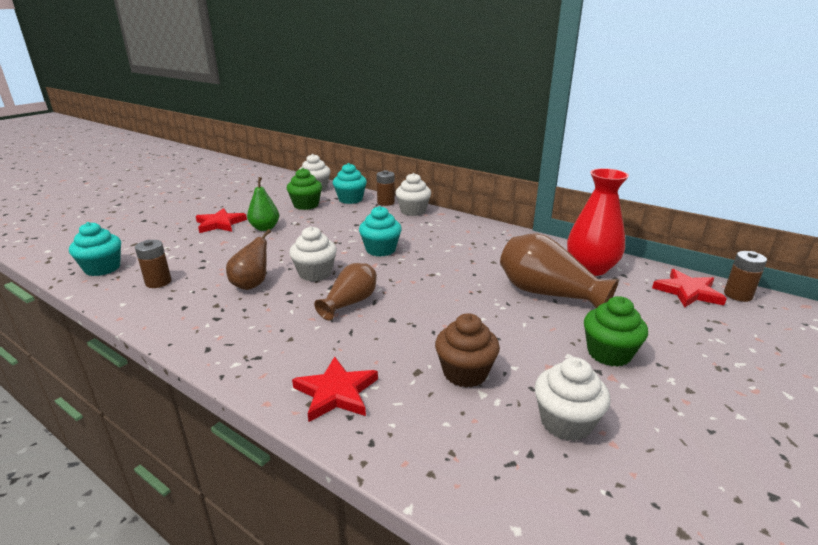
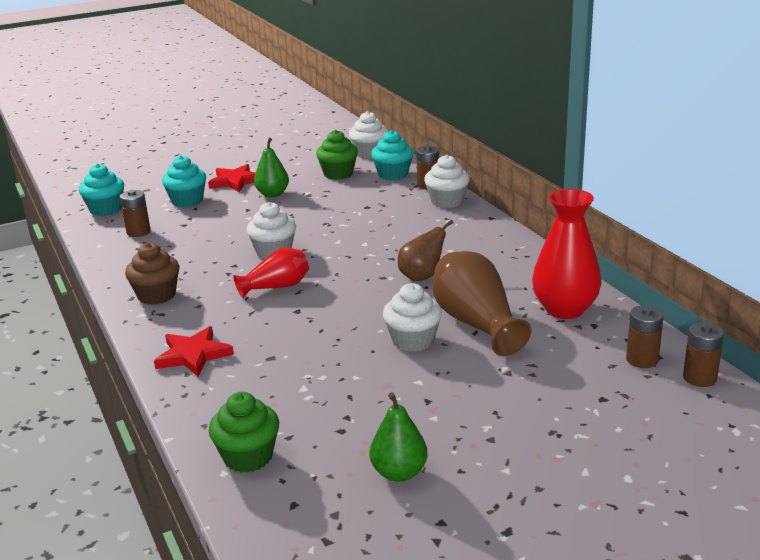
camera: 30 degrees right, 0 degrees up
brown pear [226,229,271,290] -> brown pear moved to [398,220,453,281]
brown vase [314,263,377,320] -> red vase [233,247,309,298]
turquoise cupcake [359,206,402,257] -> turquoise cupcake moved to [162,155,206,207]
brown cupcake [435,313,500,387] -> brown cupcake moved to [125,242,179,305]
white cupcake [534,357,610,441] -> white cupcake moved to [383,283,442,352]
green cupcake [584,296,648,367] -> green cupcake moved to [209,392,279,473]
red star [652,269,727,307] -> brown battery [626,305,664,368]
none -> green pear [370,392,428,482]

